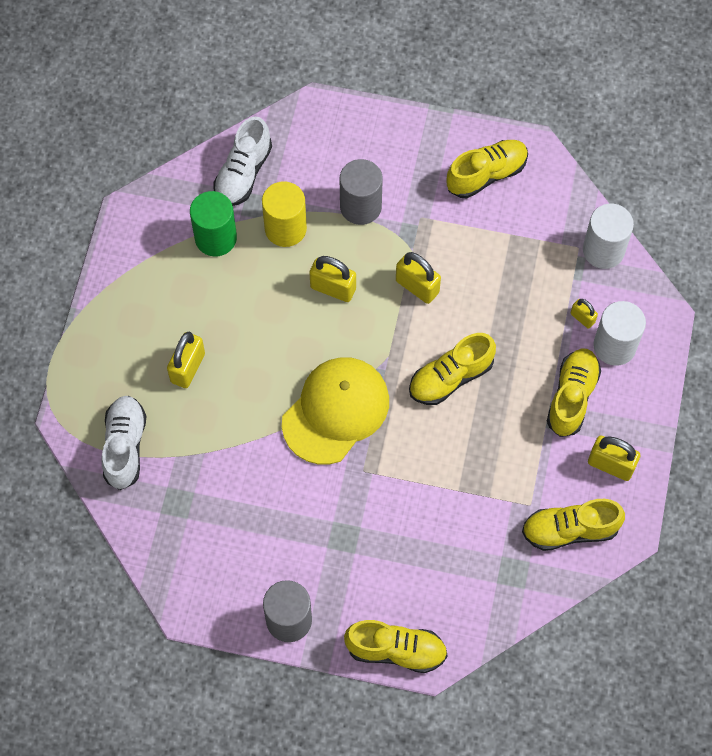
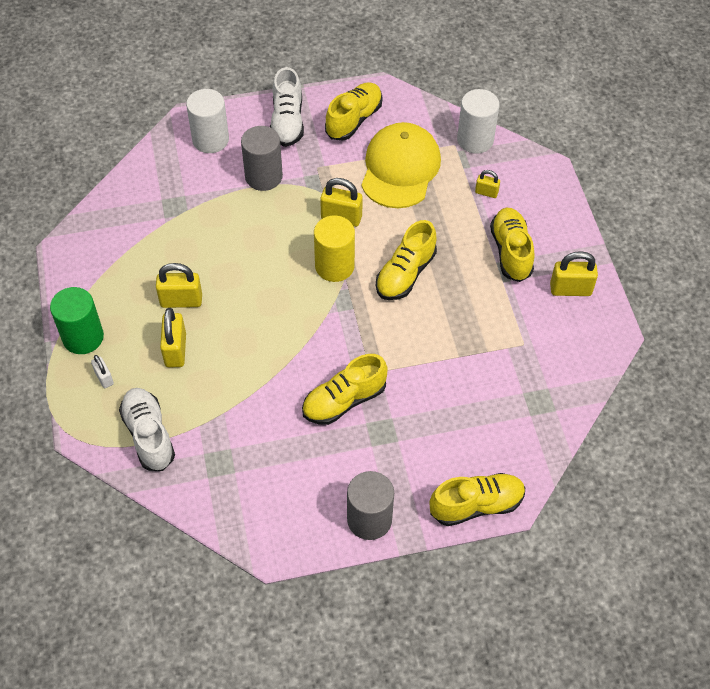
camera: 25 degrees left, 10 degrees down
green cylinder [190,191,237,256] -> green cylinder moved to [50,287,104,354]
white shoe [213,117,272,206] -> white shoe moved to [270,67,304,147]
yellow cylinder [262,181,307,247] -> yellow cylinder moved to [314,216,355,282]
yellow cap [282,357,389,465] -> yellow cap moved to [361,122,441,208]
yellow padlock [310,256,356,302] -> yellow padlock moved to [156,263,202,308]
yellow shoe [522,499,625,551] -> yellow shoe moved to [302,354,388,425]
white cylinder [593,301,646,366] -> white cylinder moved to [186,89,229,153]
none -> white padlock [91,355,114,388]

